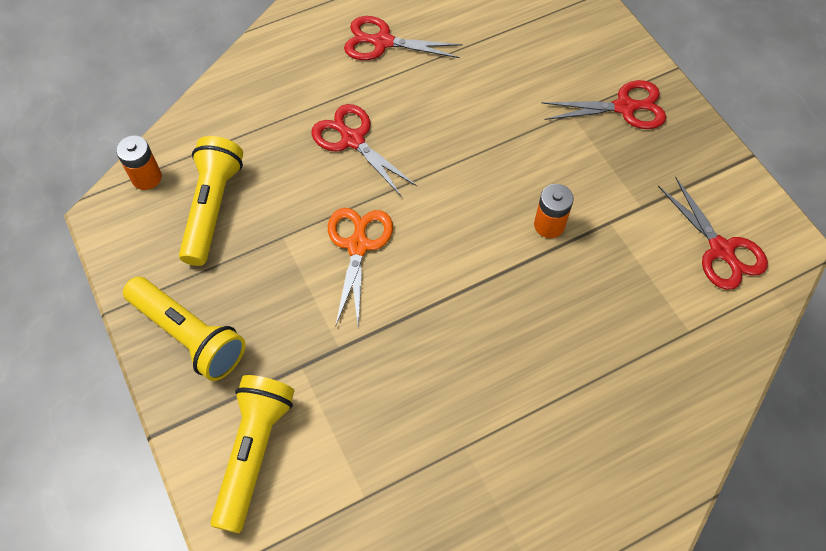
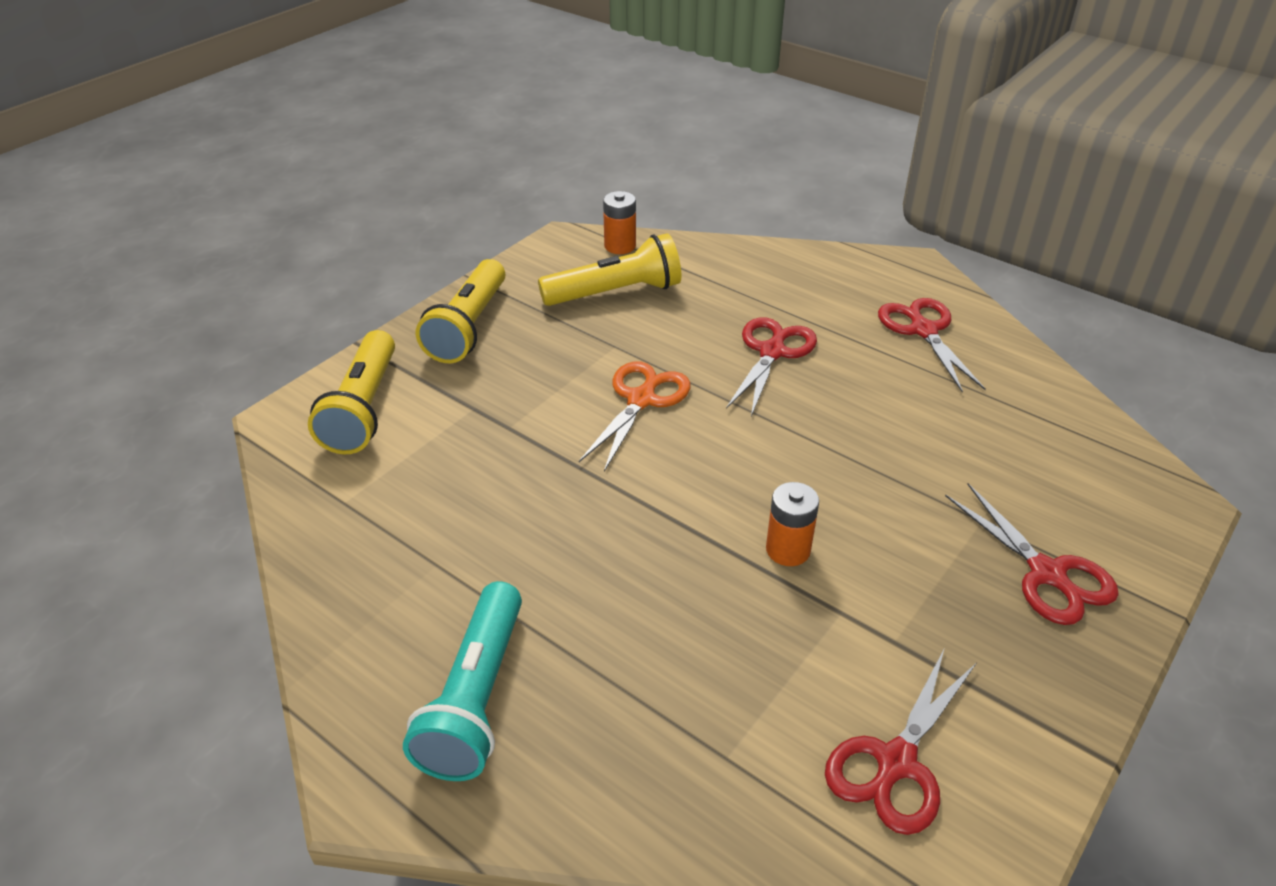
camera: 65 degrees right, 20 degrees down
yellow flashlight [210,375,294,533] -> yellow flashlight turned 105 degrees clockwise [308,330,395,454]
orange scissors [328,208,393,325] -> orange scissors turned 45 degrees counterclockwise [579,362,690,472]
none -> turquoise flashlight [403,581,522,781]

